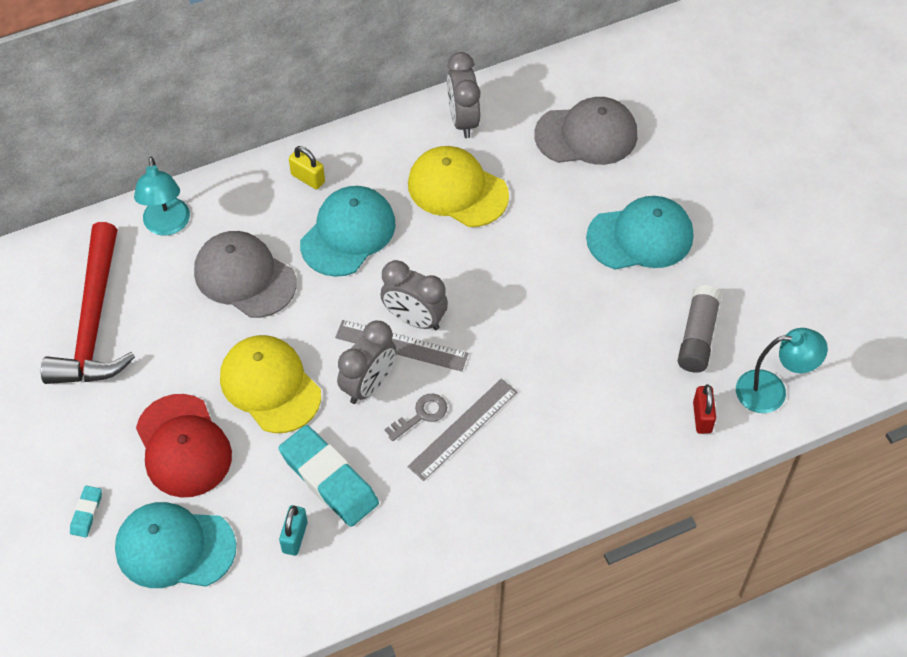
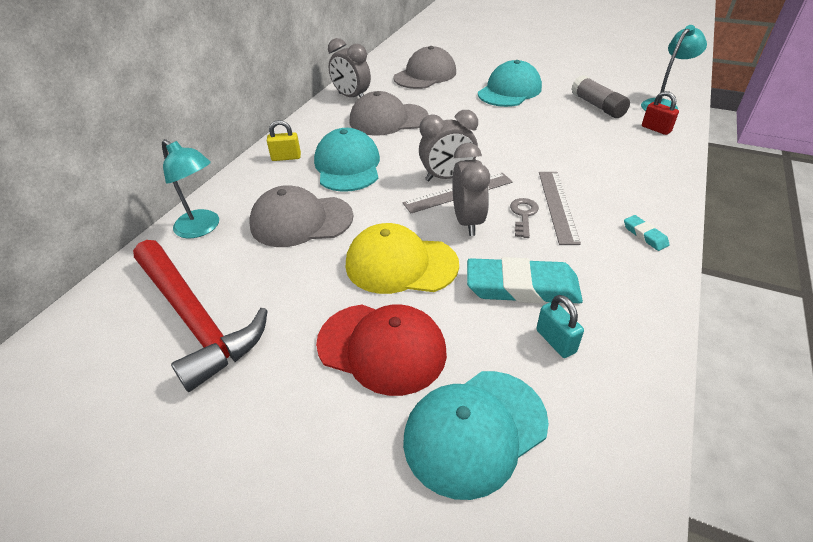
camera: 40 degrees left, 15 degrees down
turquoise eraser [70,486,102,537] -> turquoise eraser moved to [624,215,670,251]
yellow cap [408,146,509,227] -> grey cap [350,91,429,136]

